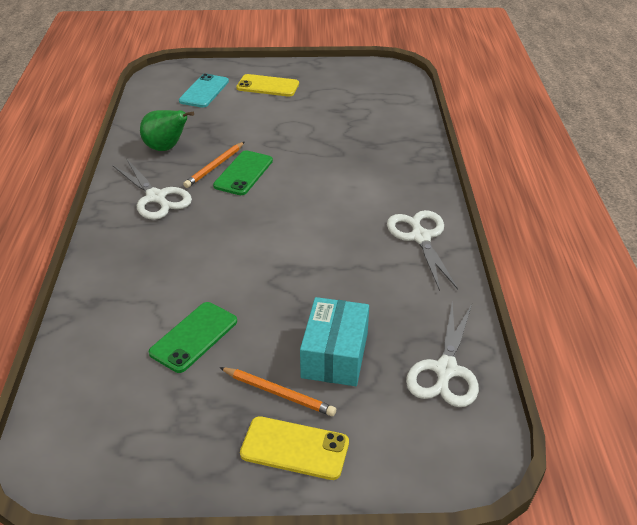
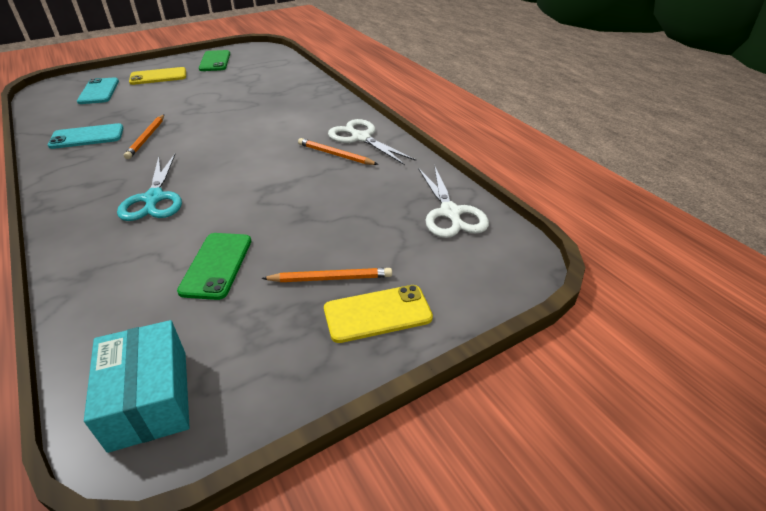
camera: 30 degrees left, 0 degrees up
white scissors [112,158,192,220] -> none
green pear [140,110,194,151] -> turquoise phone [48,123,124,149]
green phone [213,150,273,195] -> green phone moved to [199,50,230,71]
turquoise box [300,297,369,386] -> turquoise box moved to [84,320,190,453]
none -> turquoise scissors [117,154,182,221]
none -> orange pencil [298,138,379,165]

